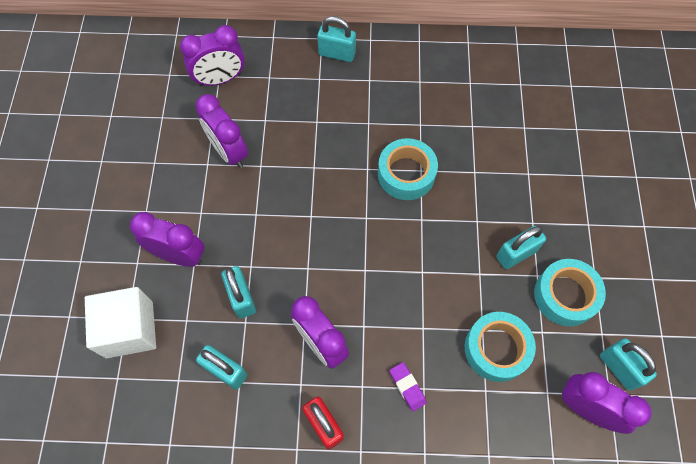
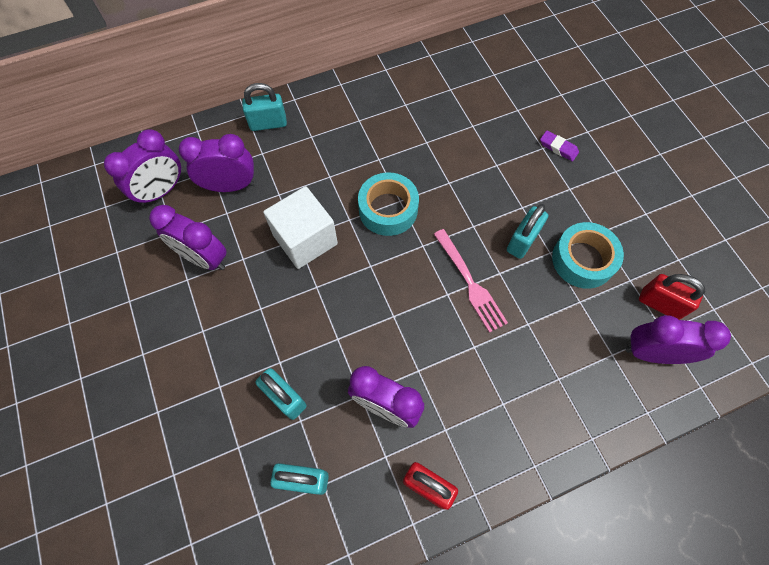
camera: 25 degrees left, 0 degrees up
white cube [85,287,156,358] -> white cube moved to [263,186,338,269]
purple clock [130,212,205,267] -> purple clock moved to [179,134,254,192]
purple eraser [389,362,427,411] -> purple eraser moved to [540,131,579,162]
turquoise tape [465,312,536,382] -> none
turquoise padlock [600,338,657,391] -> red padlock [639,274,705,320]
none -> pink fork [434,229,508,333]

